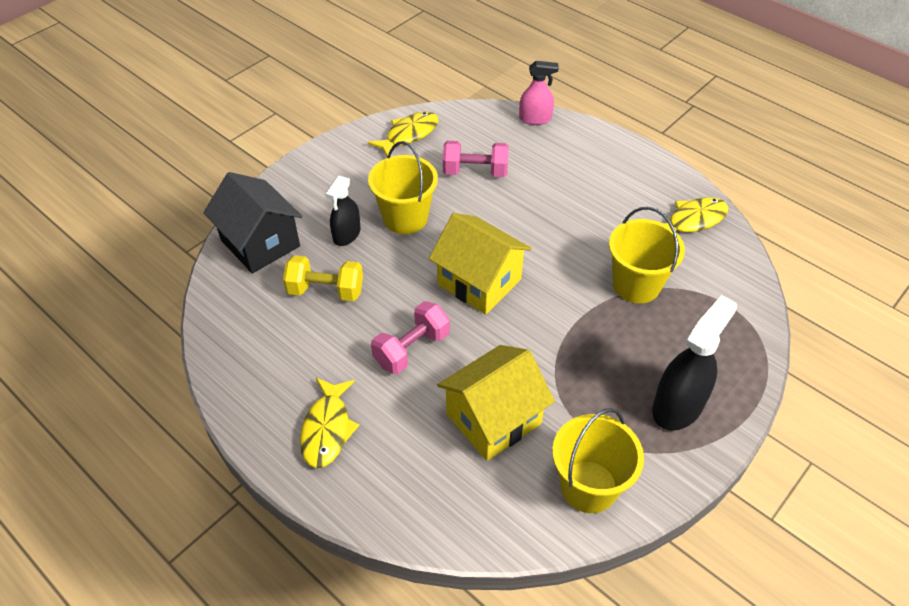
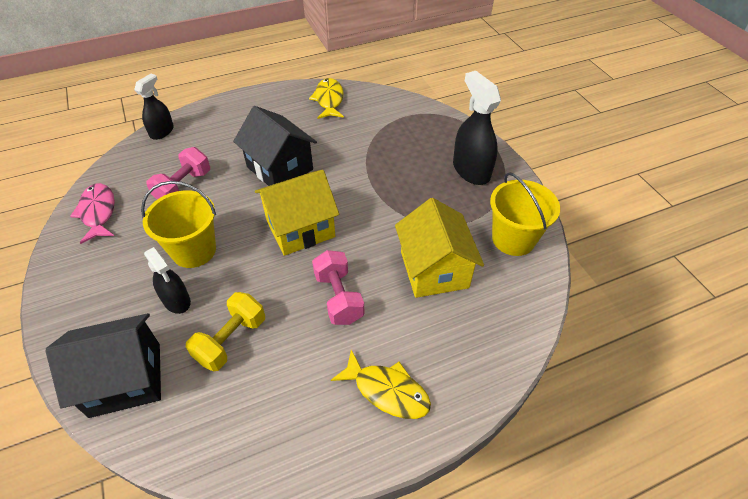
camera: 65 degrees left, 0 degrees up
yellow fish [368,112,438,156] -> pink fish [70,183,115,244]
pink spray bottle [519,61,559,125] -> black spray bottle [134,74,174,140]
yellow bucket [609,207,685,303] -> none
none -> black house [233,106,317,186]

